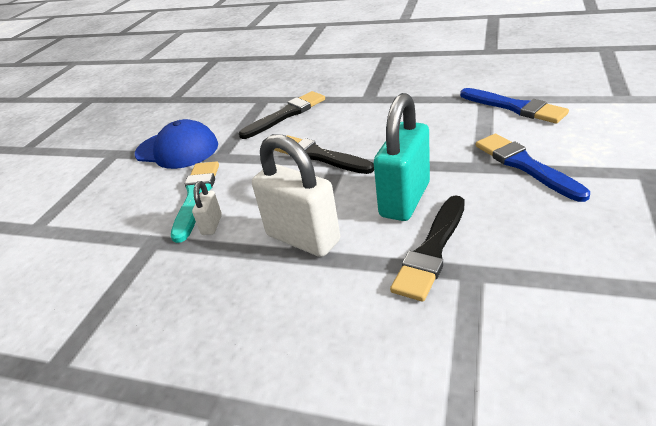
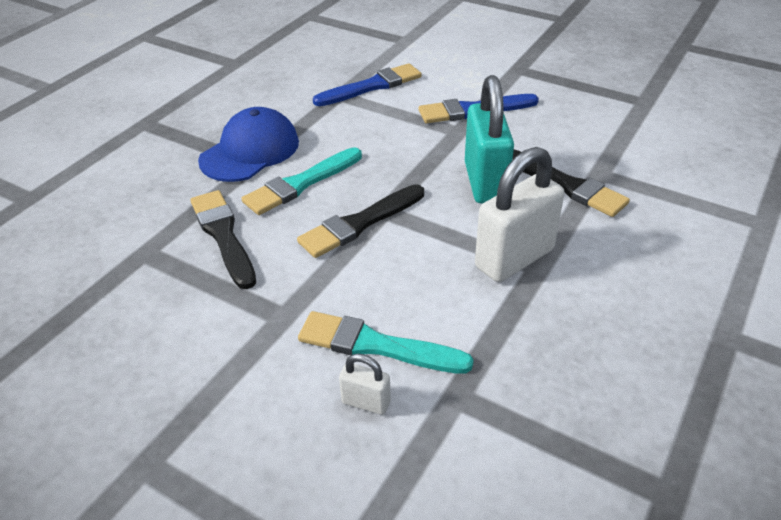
camera: 80 degrees left, 5 degrees up
blue cap [135,119,218,169] -> blue cap moved to [198,107,299,182]
white padlock [192,181,222,235] -> white padlock moved to [339,354,391,415]
turquoise padlock [374,93,430,221] -> turquoise padlock turned 45 degrees clockwise [465,75,514,204]
none -> turquoise brush [242,147,362,215]

